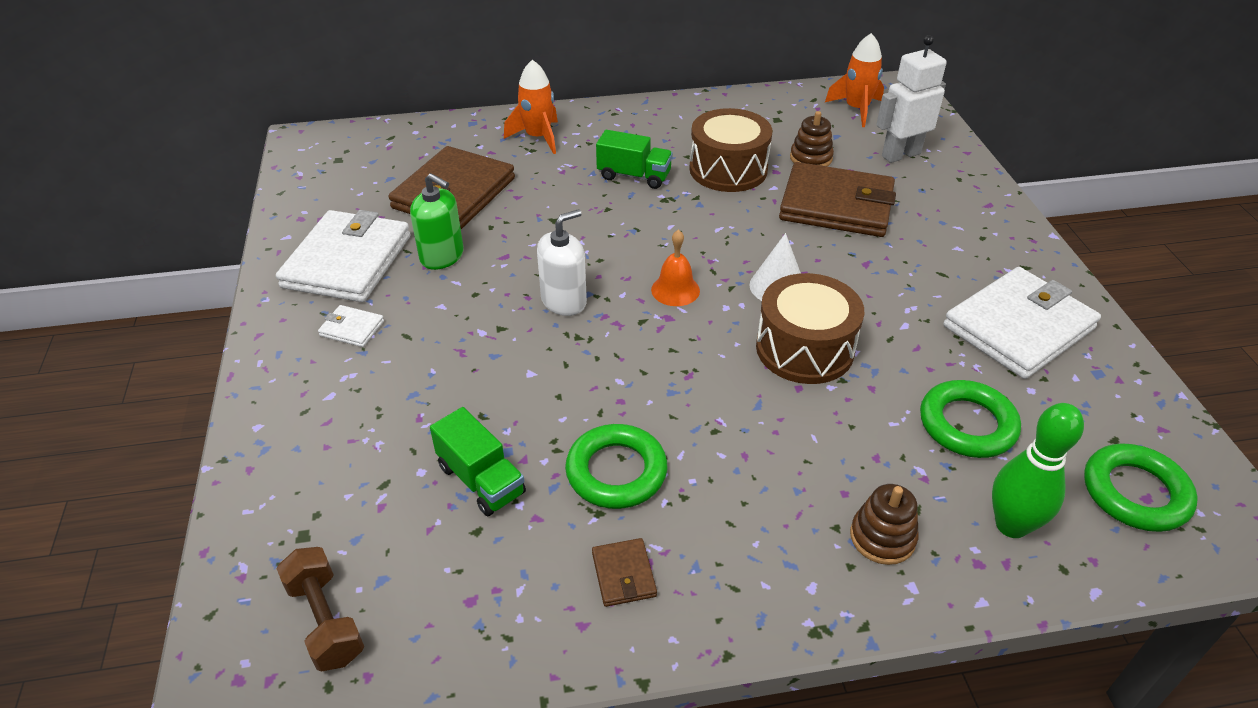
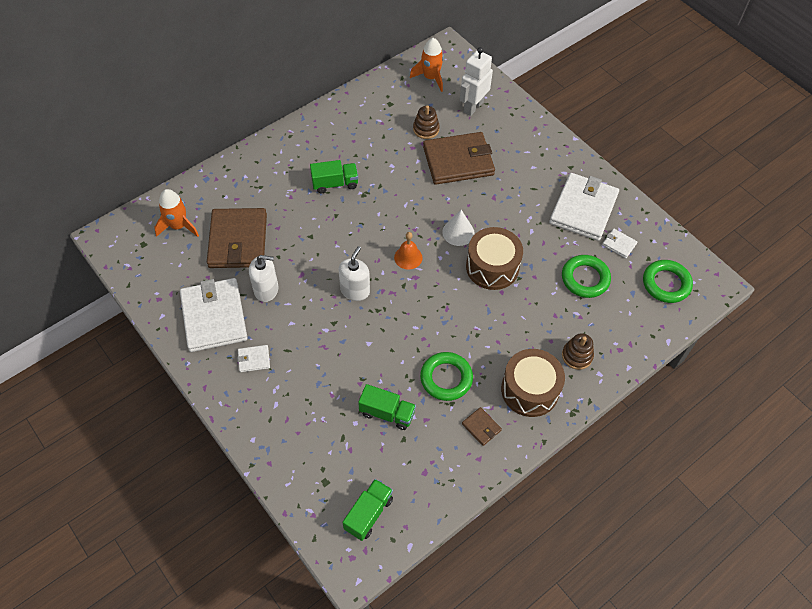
camera: 30 degrees left, 15 degrees up
brown dumbbell [276,547,364,672] -> green truck [343,479,393,541]
green soap dispenser [410,173,463,270] -> white soap dispenser [249,255,278,302]
orange rocket [504,60,558,154] -> orange rocket moved to [154,189,199,237]
brown drum [689,108,772,192] -> brown drum moved to [501,349,565,417]
green bowling pin [992,403,1084,538] -> none
none -> white wallet [602,229,637,258]

